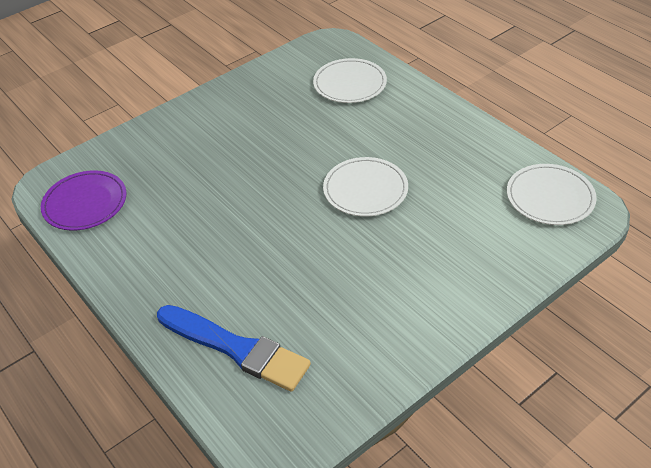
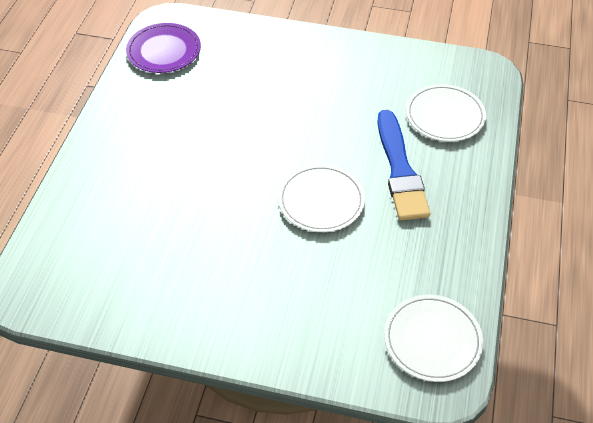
camera: 50 degrees right, 5 degrees up
blue brush [157,305,311,392] -> blue brush moved to [377,110,430,220]

